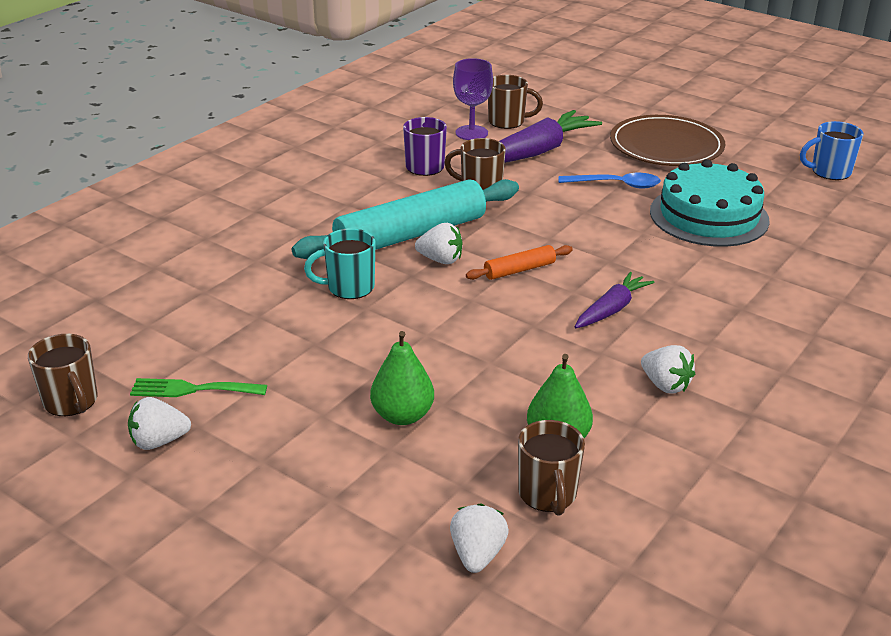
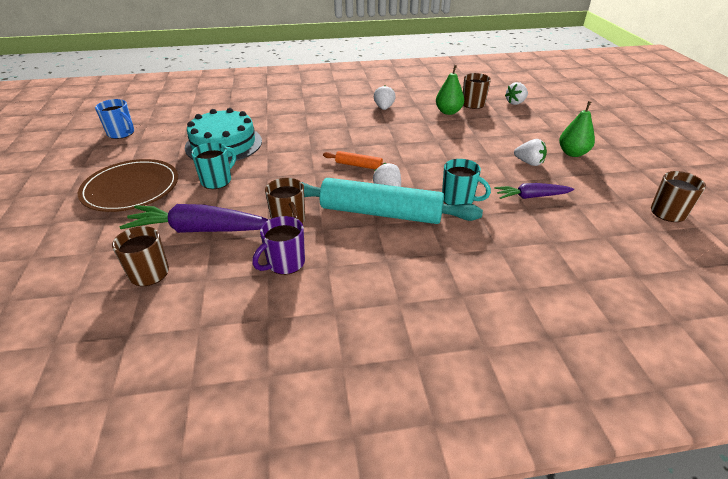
camera: 135 degrees left, 5 degrees up
white strawberry [128,397,191,450] -> white strawberry moved to [514,139,547,166]
green fork [130,378,267,397] -> none
green pear [370,331,434,425] -> green pear moved to [559,101,595,157]
purple goblet [453,58,493,140] -> none
blue spoon [559,173,661,189] -> turquoise mug [191,142,236,189]
purple carrot [575,272,655,328] -> purple carrot moved to [494,183,574,199]

